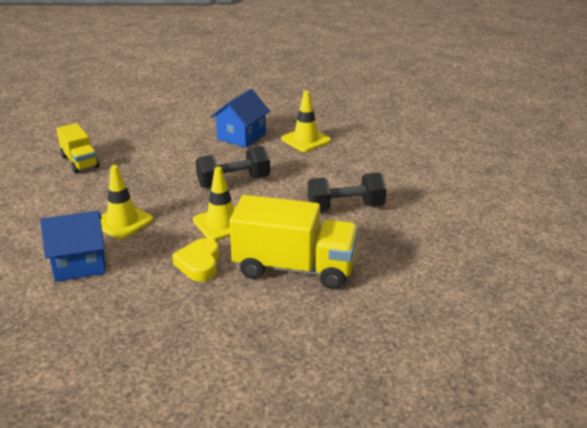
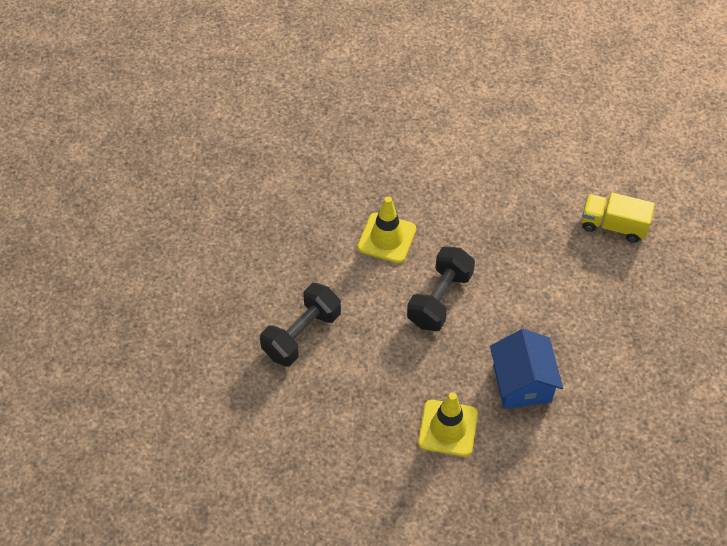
camera: 140 degrees right, 25 degrees up
blue house [40,211,106,282] -> none
yellow traffic cone [100,165,153,239] -> none
yellow heart [172,238,219,282] -> none
yellow truck [229,195,359,289] -> none

